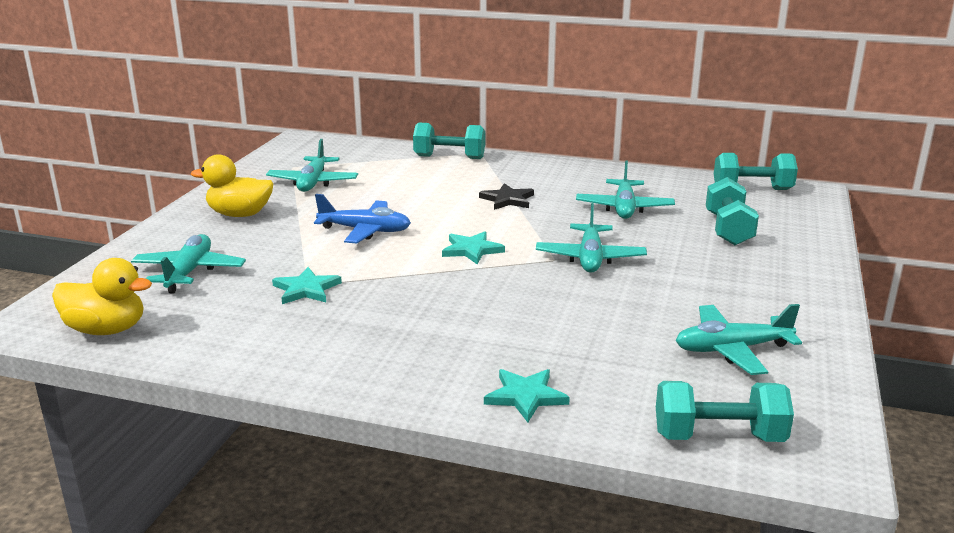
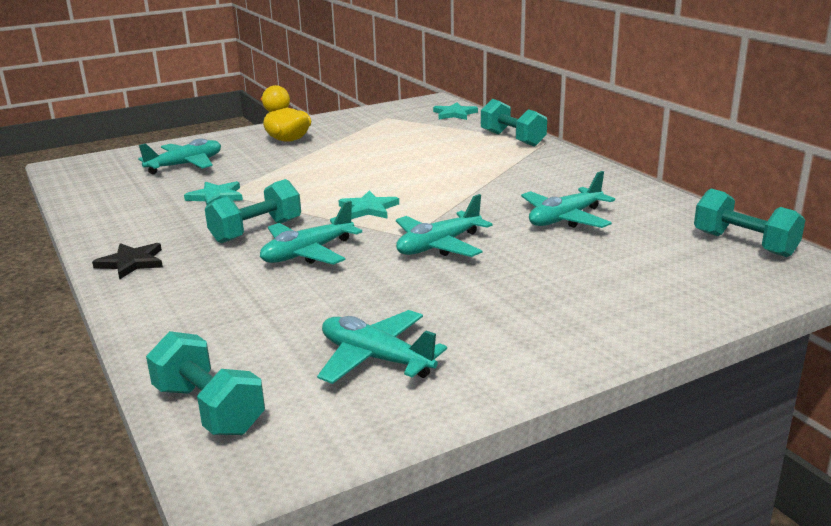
camera: 45 degrees right, 0 degrees up
yellow duck [52,258,152,335] -> none
turquoise plane [266,139,358,192] -> turquoise plane moved to [260,201,362,265]
blue plane [314,194,411,243] -> none
black star [479,183,534,210] -> black star moved to [92,243,163,280]
turquoise star [484,369,570,422] -> turquoise star moved to [433,102,478,120]
turquoise dumbbell [706,177,759,245] -> turquoise dumbbell moved to [205,179,301,243]

